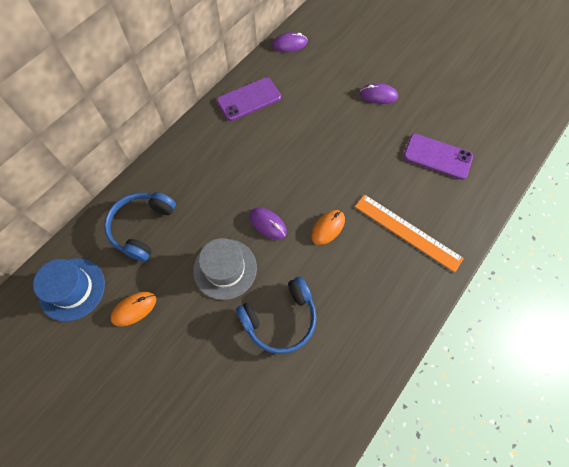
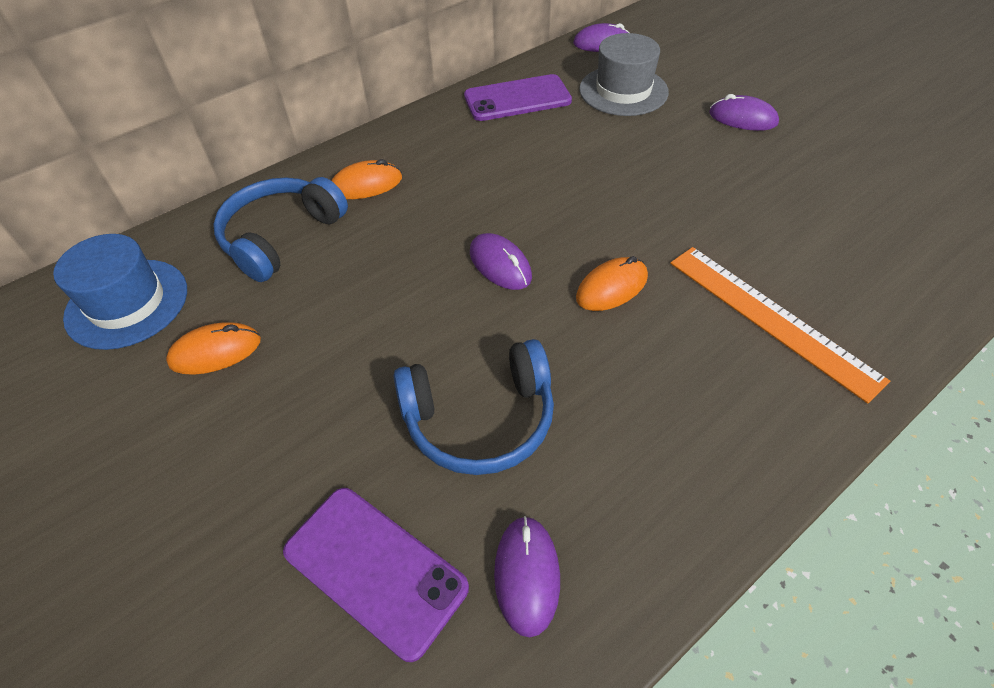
camera: 15 degrees right, 15 degrees down
grey hat [193,238,257,300] -> grey hat moved to [579,33,669,116]
purple phone [403,134,473,180] -> purple phone moved to [283,488,469,662]
none -> orange mouse [332,159,402,199]
none -> purple mouse [494,516,560,637]

